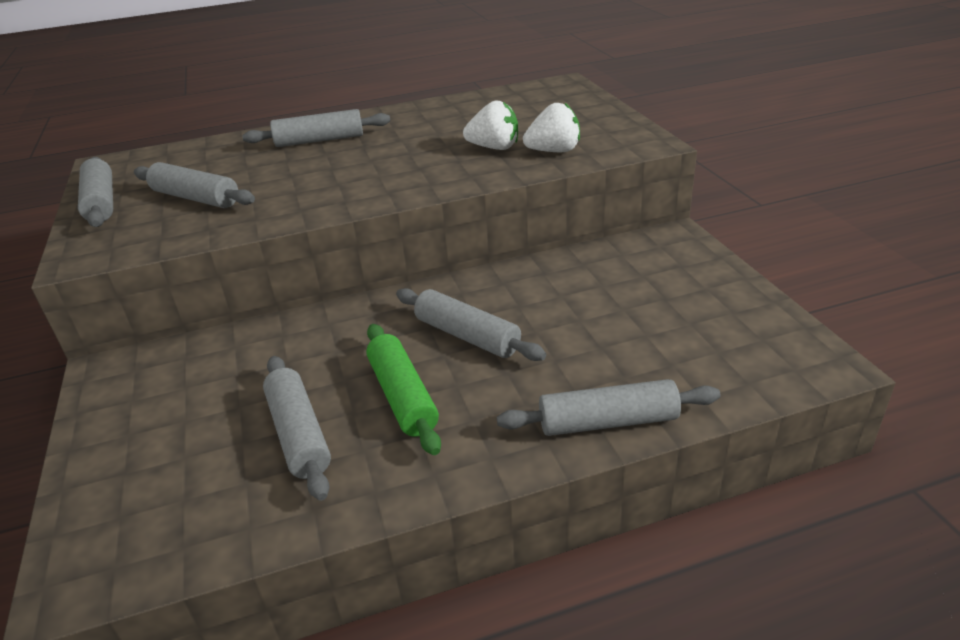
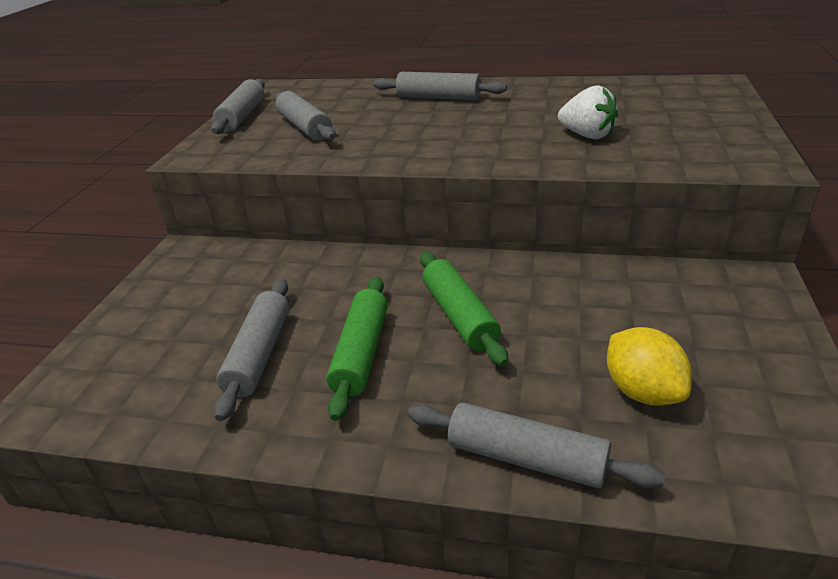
camera: 30 degrees right, 0 degrees up
grey rolling pin [396,288,546,361] -> green rolling pin [420,252,508,366]
white strawberry [523,103,580,152] -> none
none -> yellow lemon [607,327,692,406]

